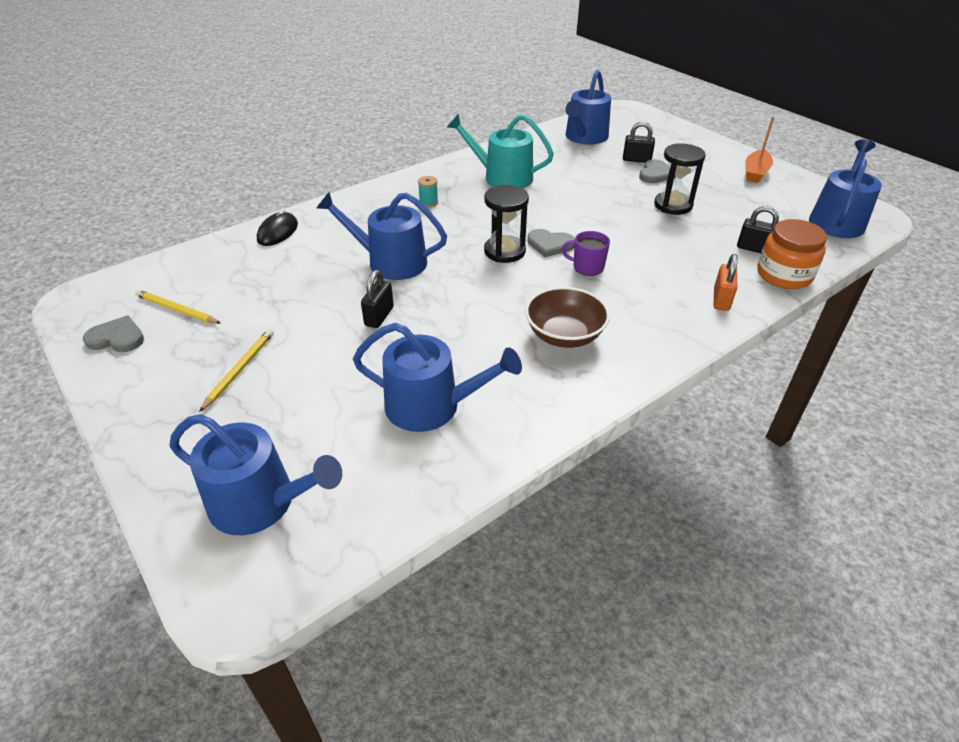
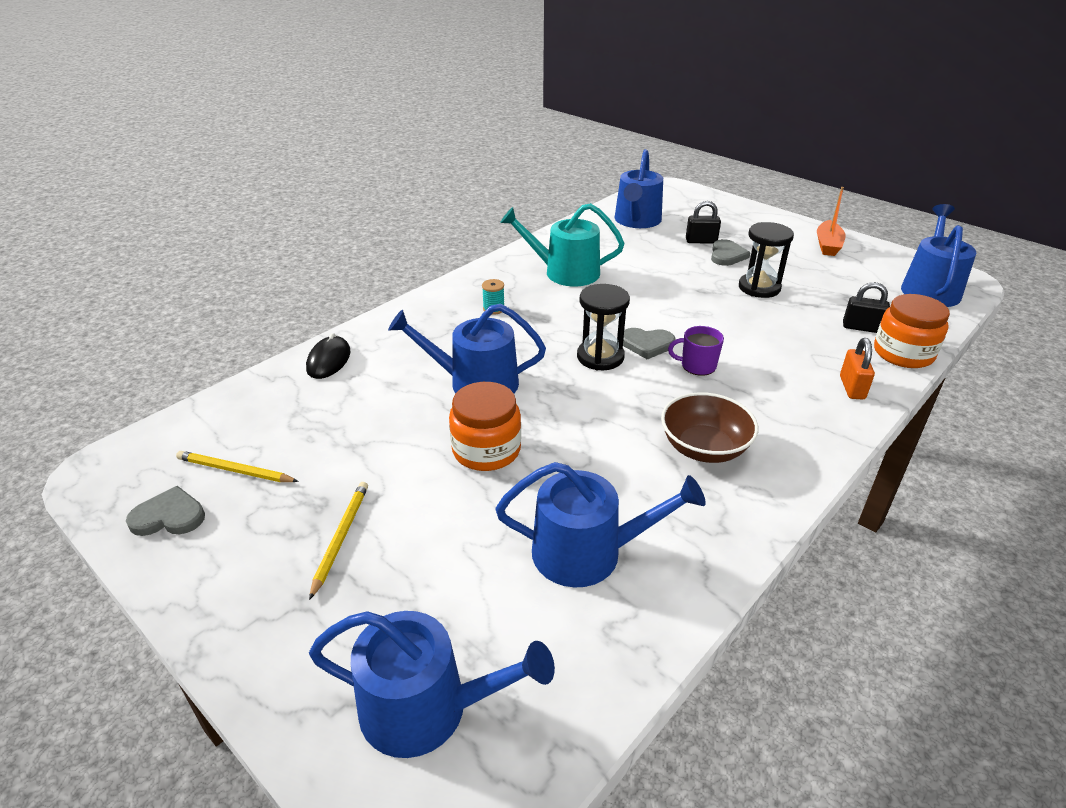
camera: 10 degrees left, 5 degrees down
black padlock [361,270,394,328] -> orange jar [449,382,521,471]

